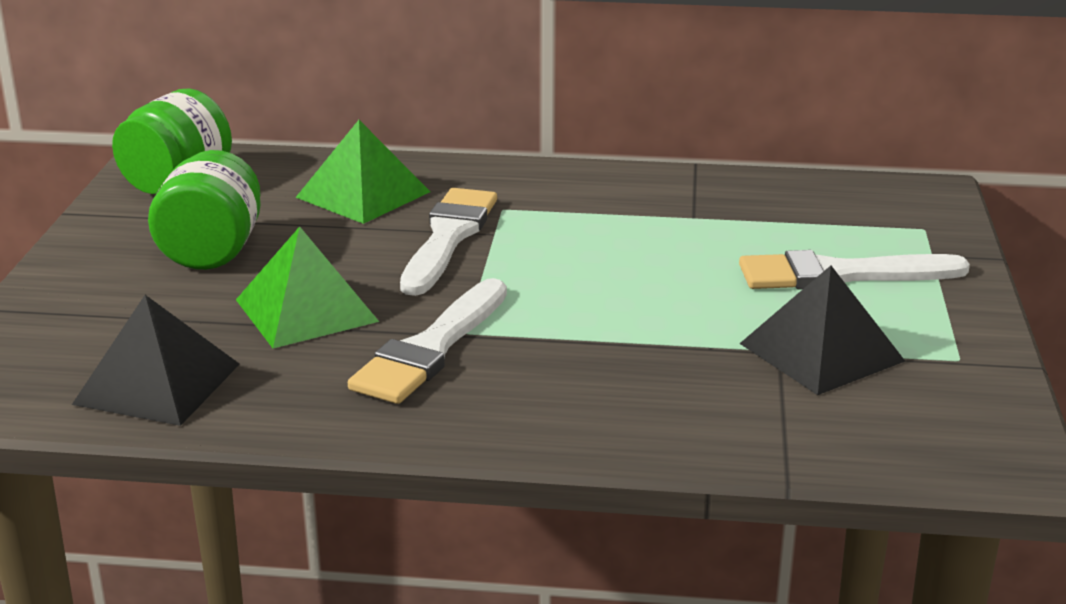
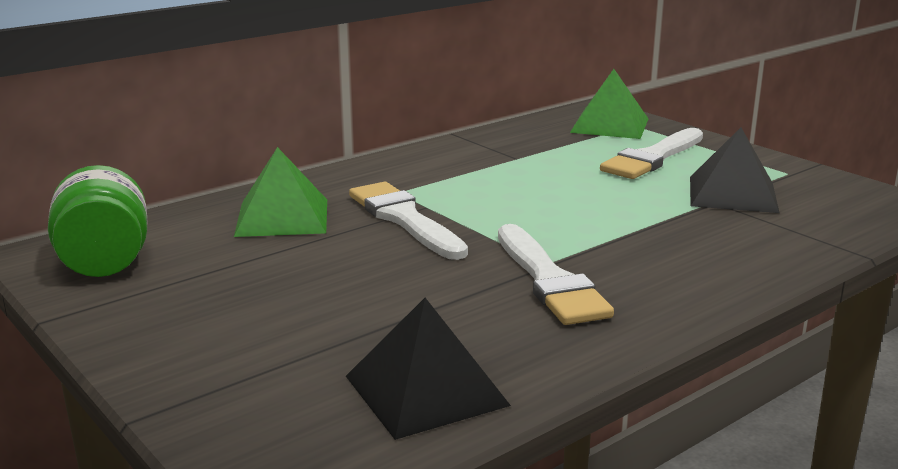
camera: 45 degrees left, 5 degrees down
green jar [148,150,260,270] -> none
green pyramid [236,226,379,348] -> green pyramid moved to [570,69,648,139]

